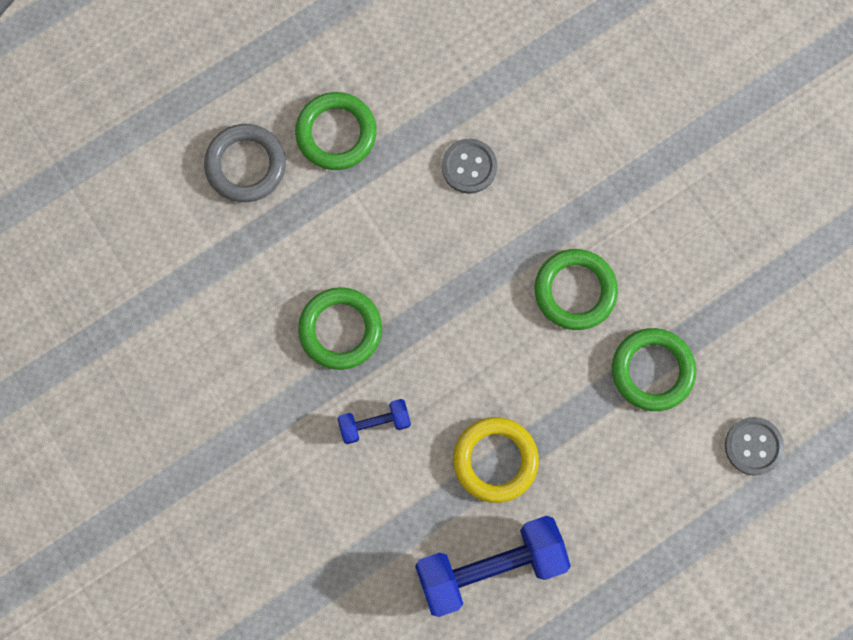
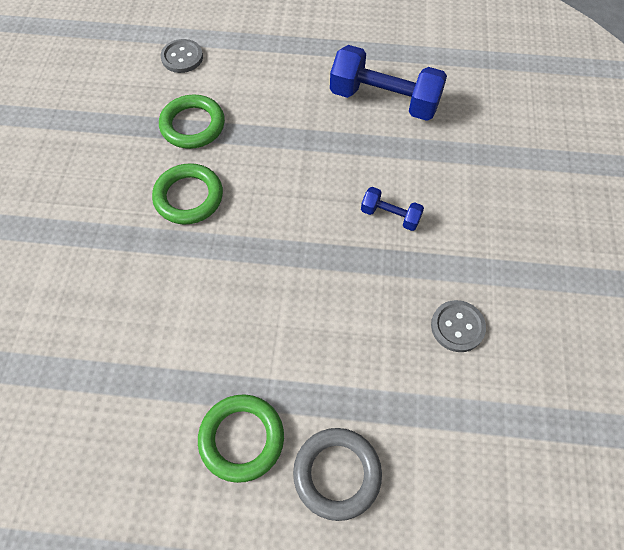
camera: 140 degrees left, 15 degrees down
green ring [298,287,382,370] -> none
grey button [442,139,497,194] -> grey button moved to [431,300,486,352]
yellow ring [453,417,539,503] -> none

